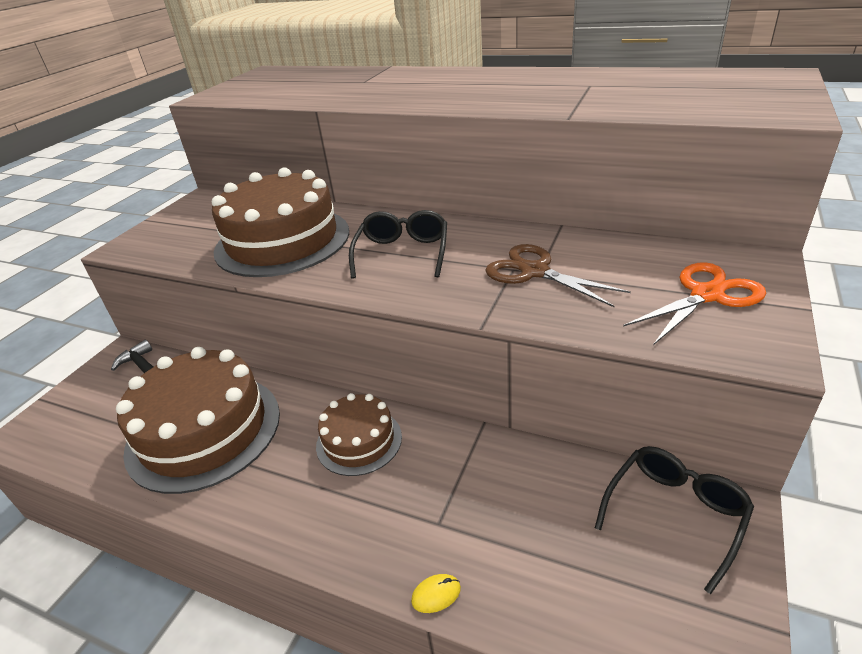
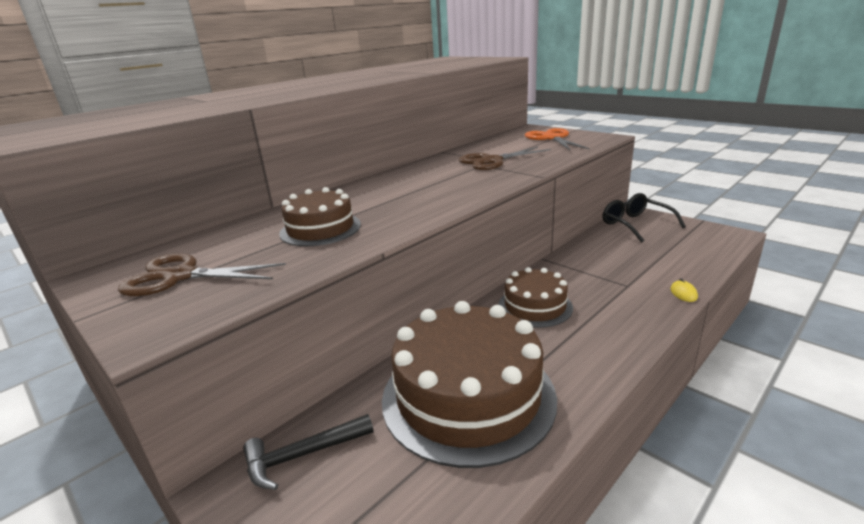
camera: 70 degrees left, 10 degrees down
brown cake [212,168,349,277] -> brown cake [279,187,361,246], size x0.54
black glasses [349,210,447,279] -> none
none -> brown scissors [118,253,286,296]

